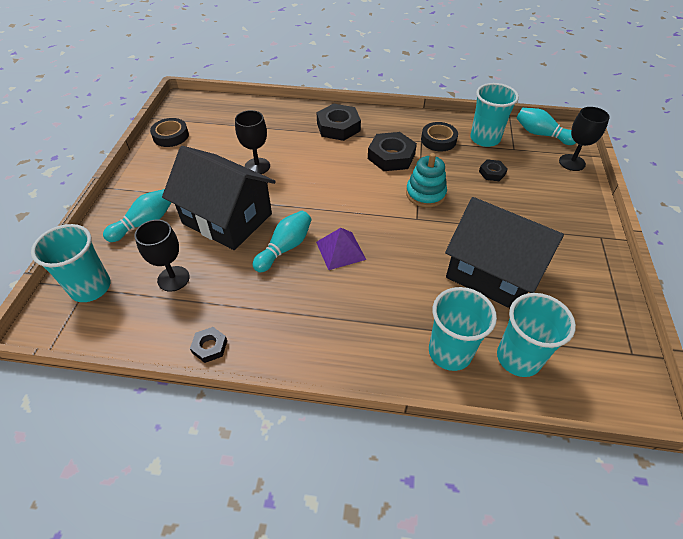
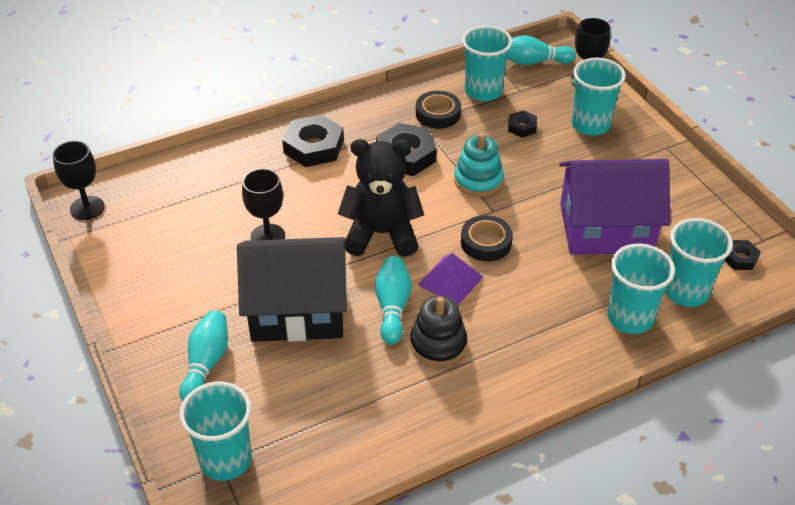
camera: 35 degrees left, 5 degrees down
black goblet [134,220,190,292] -> black goblet moved to [53,141,105,220]
black tape [150,118,189,147] -> black tape moved to [461,215,513,261]
black nut [190,327,227,363] -> black nut moved to [724,240,761,270]
black house [445,197,564,308] -> purple house [559,159,670,255]
none -> black teddy bear [338,139,424,257]
none -> black stacking toy [410,296,467,366]
none -> turquoise cup [571,58,626,136]

